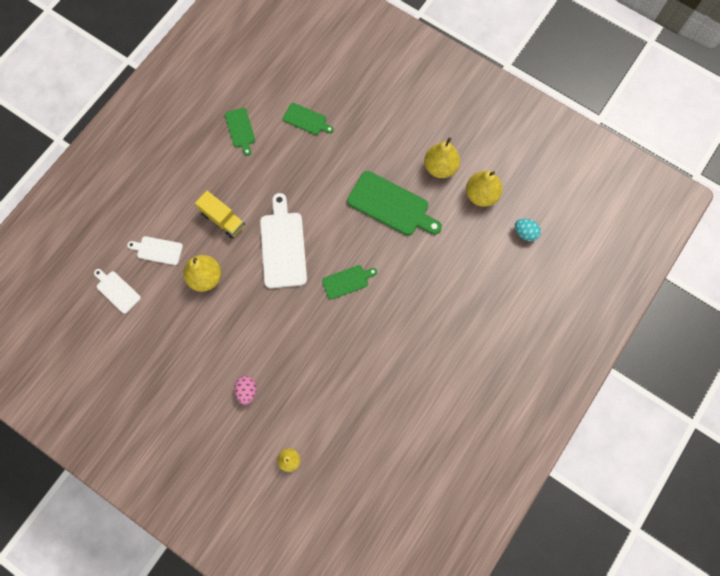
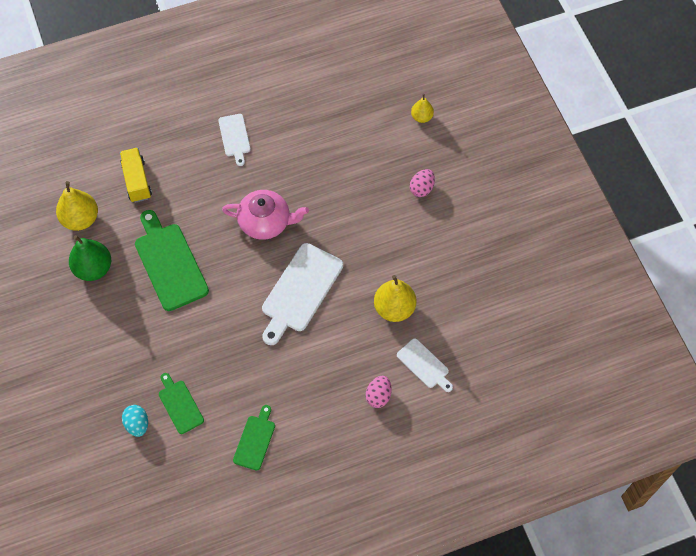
camera: 145 degrees left, 10 degrees down
white cutting board [94,269,141,314] -> white cutting board moved to [218,114,251,166]
yellow truck [195,191,245,238] -> yellow truck moved to [120,148,152,203]
green cutting board [322,265,377,300] -> pink teapot [222,190,309,240]
yellow pear [424,137,460,178] -> green pear [69,235,111,281]
turquoise egg [515,218,541,241] -> turquoise egg moved to [122,405,148,437]
none -> pink egg [366,376,392,408]

